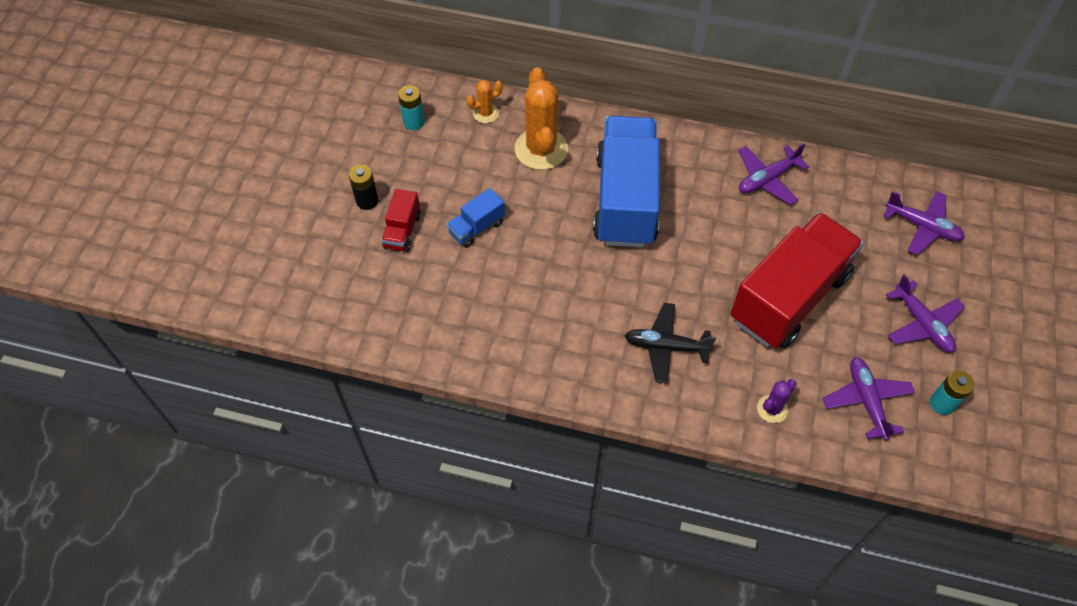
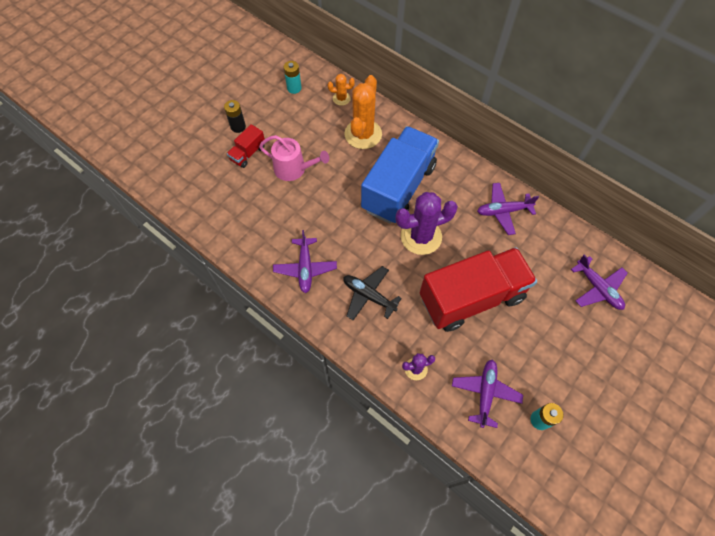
camera: 25 degrees right, 5 degrees up
blue truck [447,188,505,248] -> pink watering can [259,135,329,181]
purple plane [886,274,965,352] -> purple plane moved to [273,230,337,293]
none -> purple cactus [396,192,458,255]

